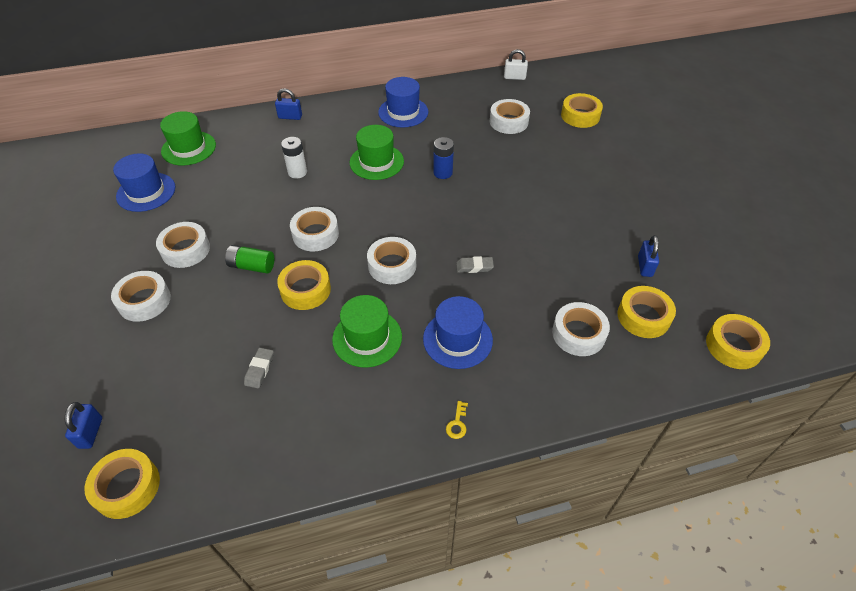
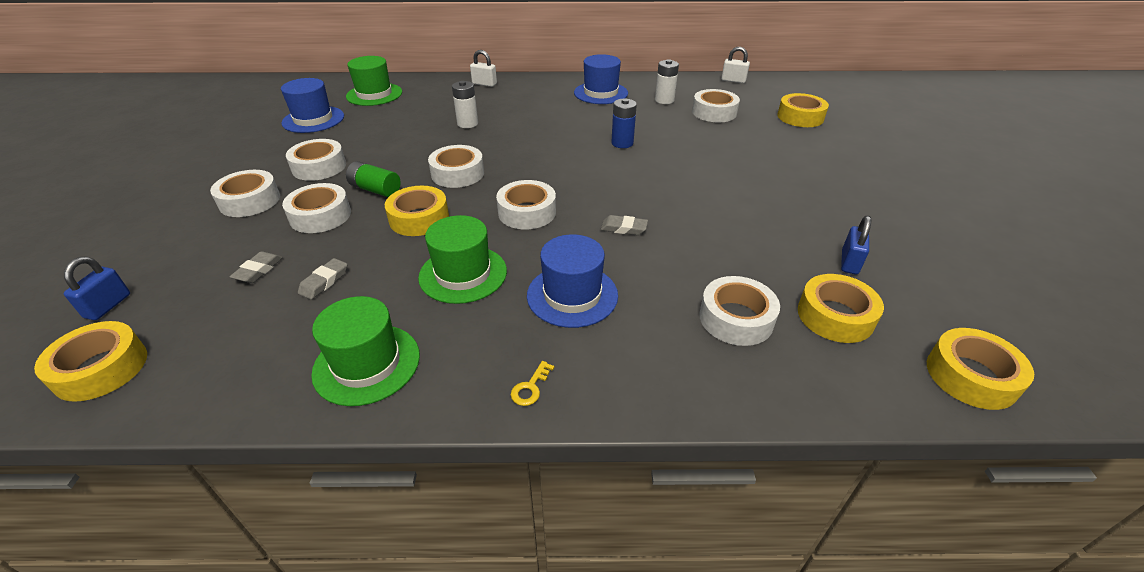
camera: 15 degrees right, 10 degrees down
blue padlock [275,88,302,120] -> white padlock [470,50,497,87]
green hat [350,125,404,180] -> green hat moved to [311,296,420,406]
none -> grey eraser [229,251,283,283]
none -> white tape [282,183,351,233]
none -> white battery [655,59,679,104]

